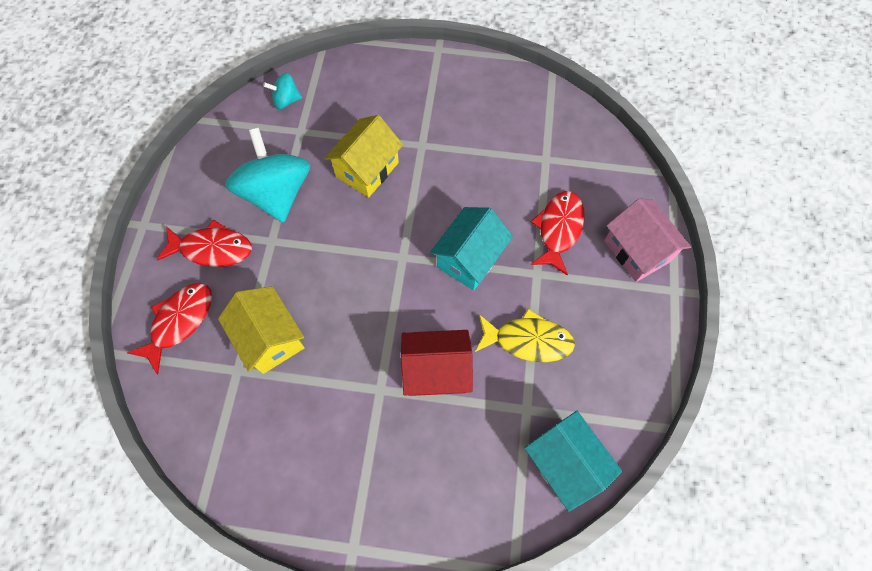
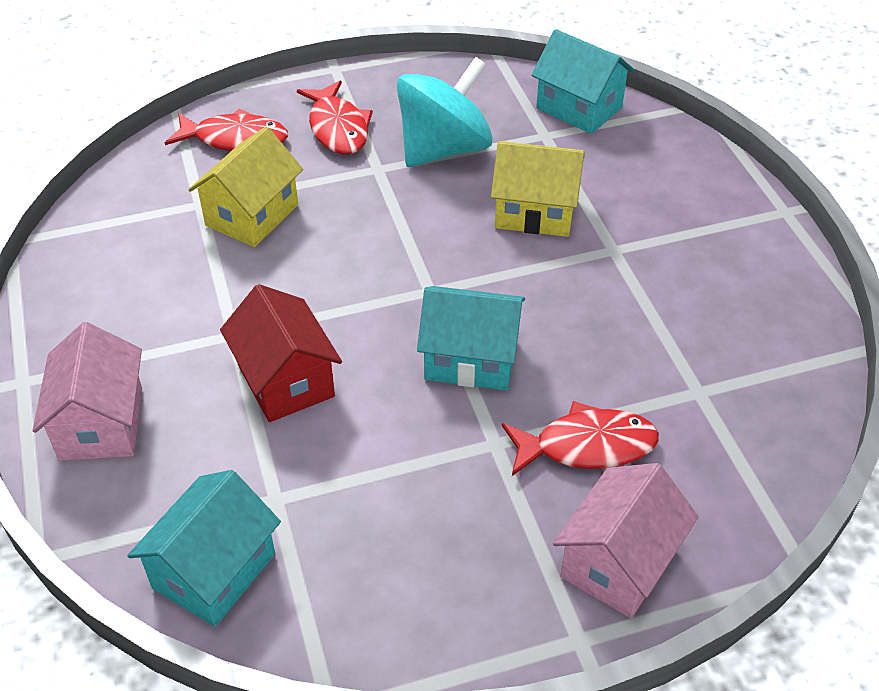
camera: 65 degrees right, 20 degrees down
turquoise spinning top [263,73,302,109] -> turquoise house [531,29,635,134]
yellow fish [475,308,575,362] -> none
none -> pink house [33,322,142,461]

